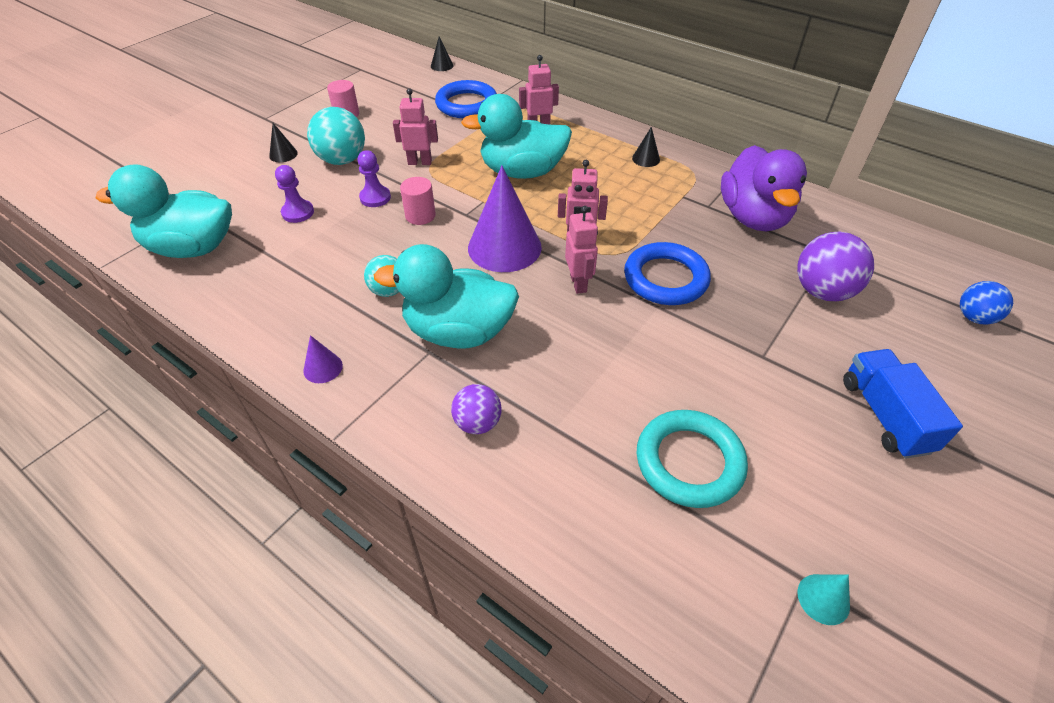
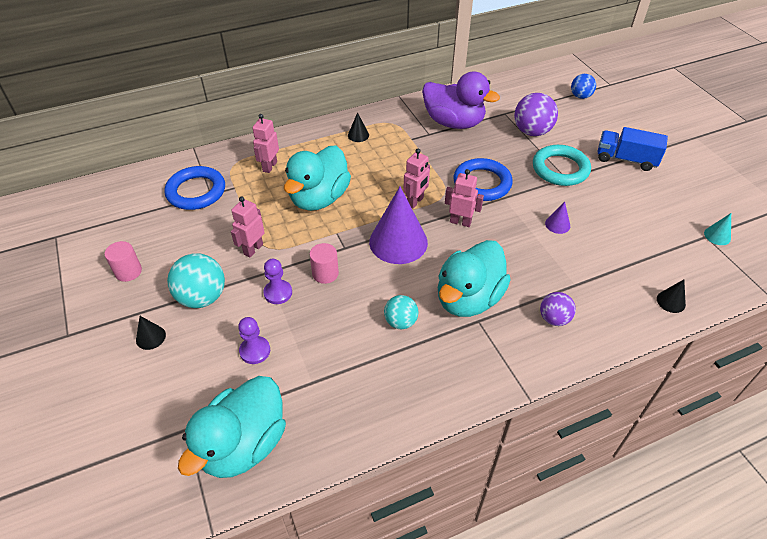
camera: 60 degrees left, 0 degrees up
purple cone [303,335,343,383] -> purple cone moved to [545,202,570,234]
black cone [431,37,454,71] -> black cone moved to [657,280,686,313]
turquoise ring [637,410,748,508] -> turquoise ring moved to [533,145,591,186]

